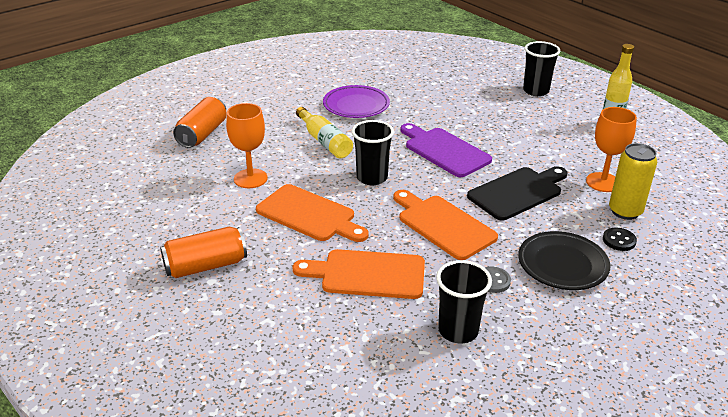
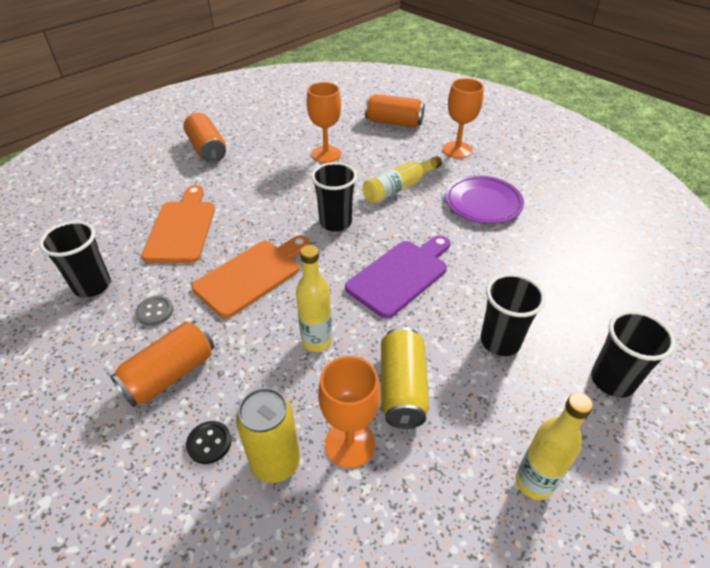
camera: 85 degrees right, 10 degrees up
orange cutting board [256,184,369,242] -> none
black cutting board [467,166,568,221] -> yellow bottle [296,245,332,352]
black plate [518,231,610,290] -> orange can [110,321,214,407]
none -> yellow can [381,327,430,429]
none -> orange goblet [443,78,484,158]
none -> black cup [480,273,546,356]

